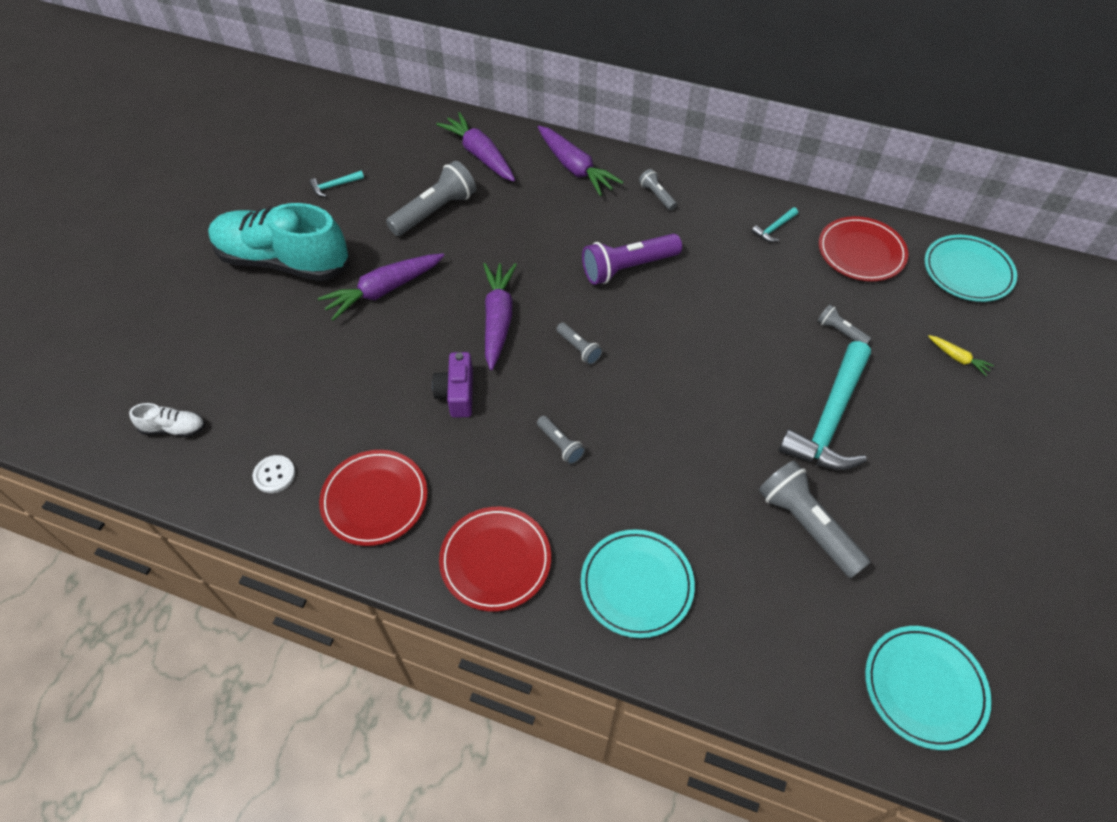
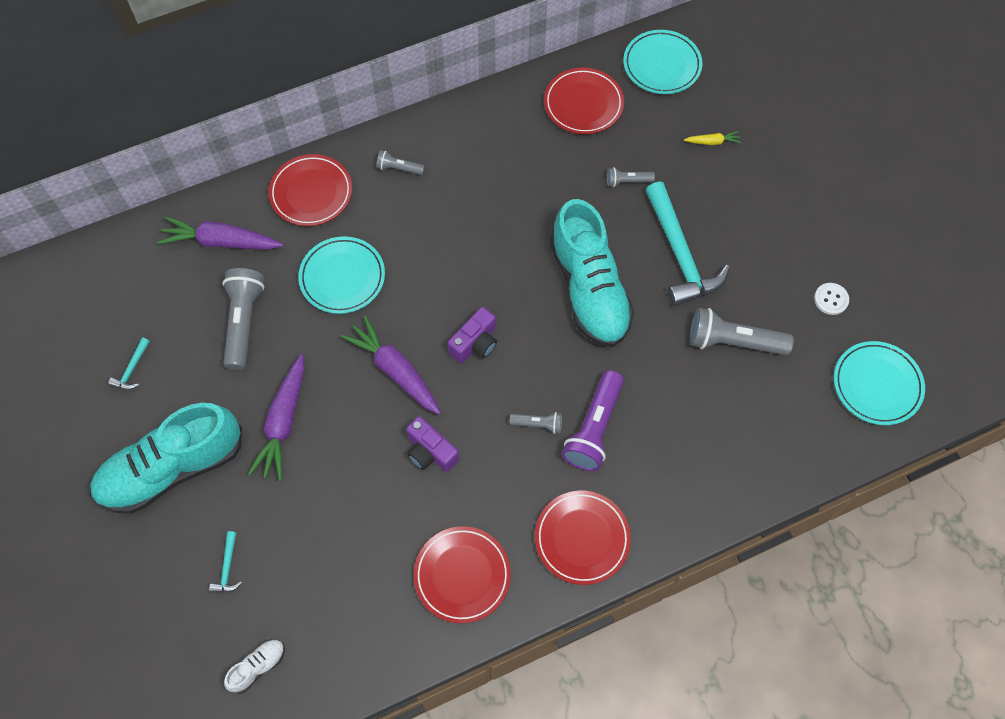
camera: 45 degrees left, 10 degrees up
white button [253,455,295,493] -> white button moved to [814,283,849,315]
purple carrot [538,126,623,196] -> red plate [269,154,352,226]
grey flashlight [556,323,603,365] -> purple camera [448,307,497,363]
turquoise plate [581,529,695,638] -> turquoise plate moved to [298,236,385,314]
purple flashlight [582,234,682,285] -> purple flashlight moved to [562,370,624,471]
turquoise hammer [751,207,798,242] -> turquoise hammer moved to [209,531,242,593]
none -> turquoise shoe [550,199,634,347]

